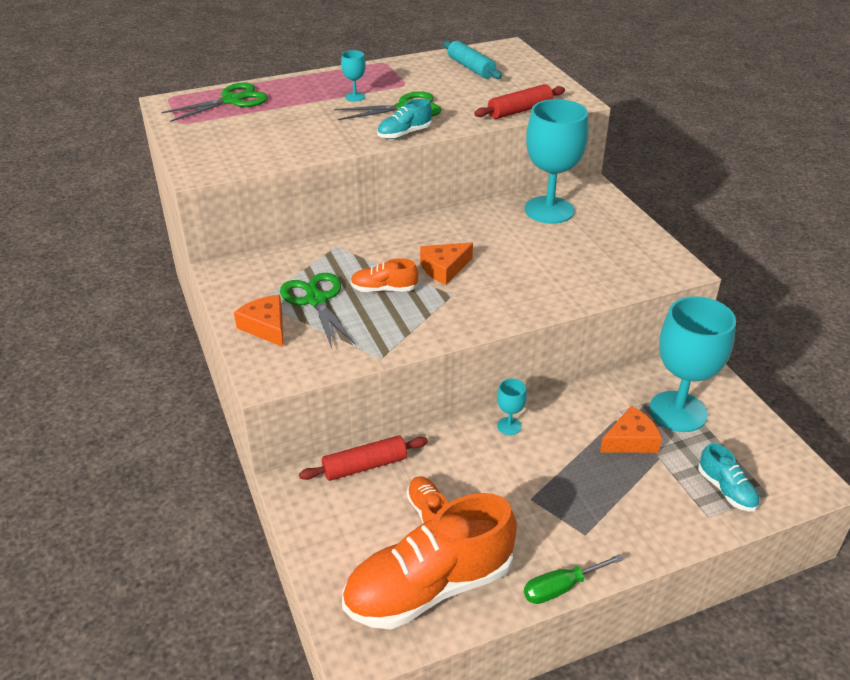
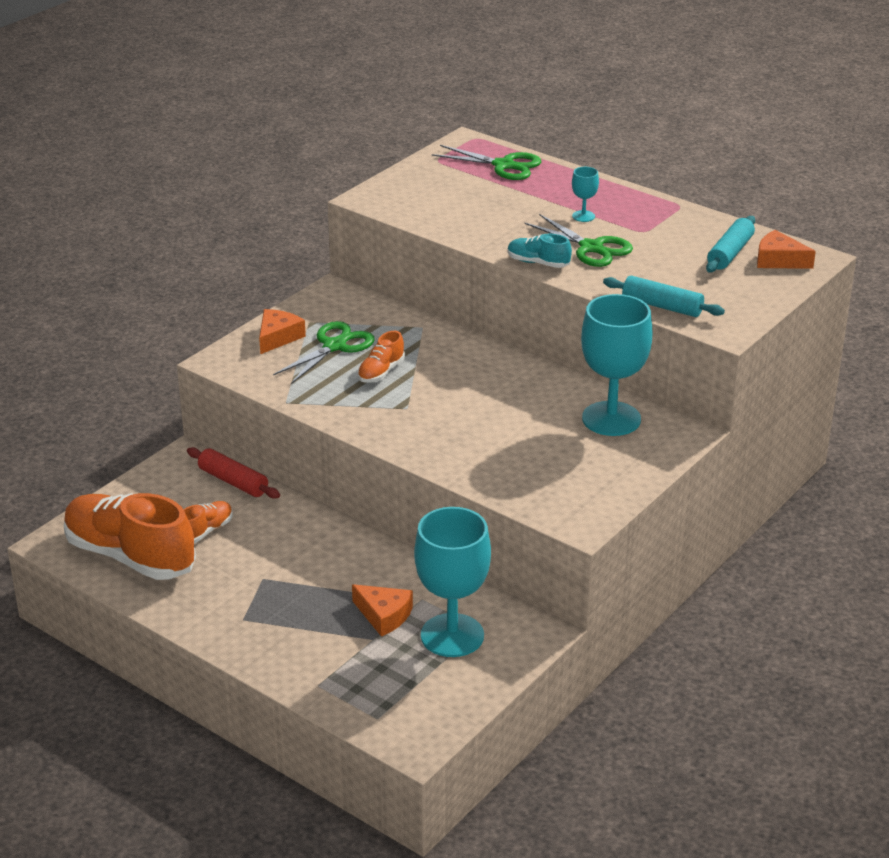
camera: 60 degrees right, 5 degrees down
orange shoe [350,258,418,292] -> orange shoe turned 120 degrees counterclockwise [357,331,405,383]
orange cheese [420,243,473,285] -> orange cheese moved to [757,230,816,269]
red rolling pin [474,84,565,119] -> turquoise rolling pin [603,276,725,317]
turquoise goblet [497,379,527,435] -> none
green screwdriver [524,554,623,604] -> none
turquoise shoe [698,443,760,511] -> none

